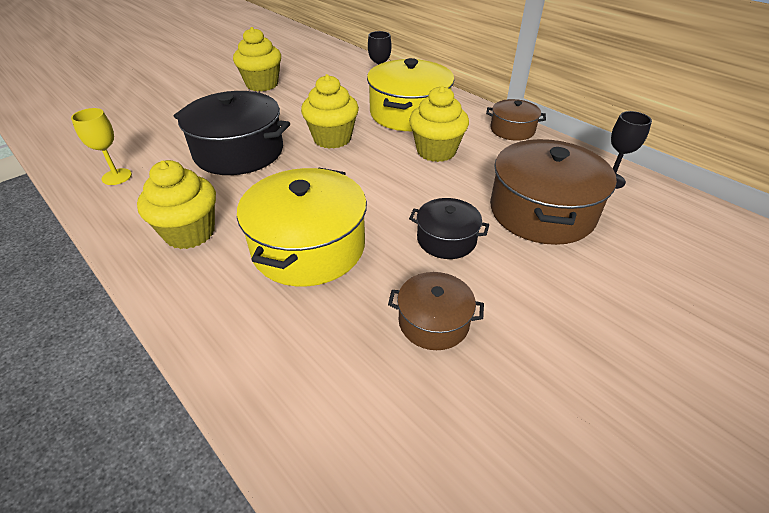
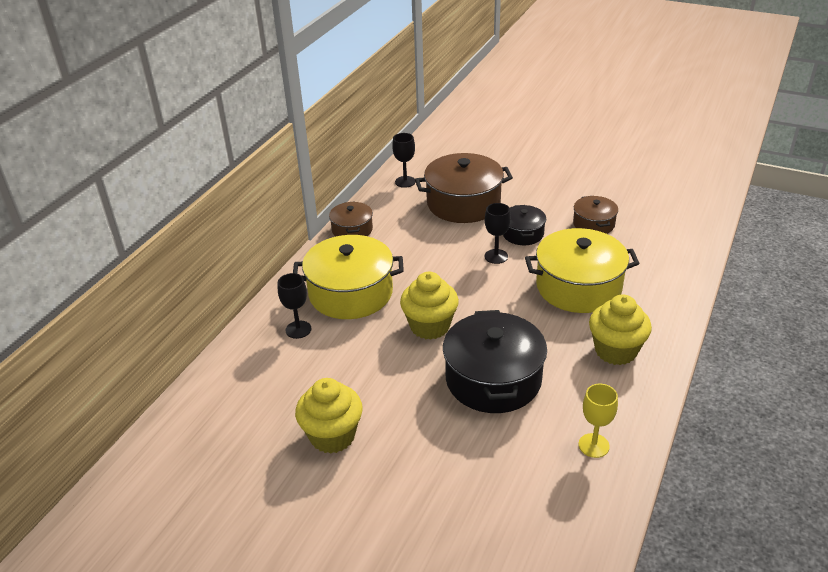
camera: 110 degrees left, 5 degrees down
yellow cupcake [409,86,469,162] -> none
none -> black goblet [485,203,511,264]

